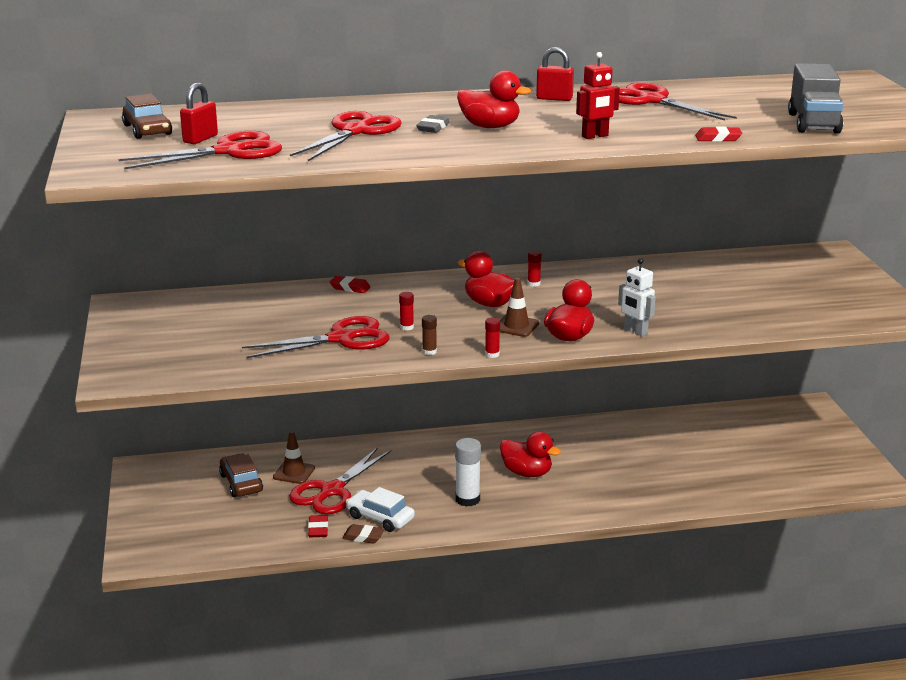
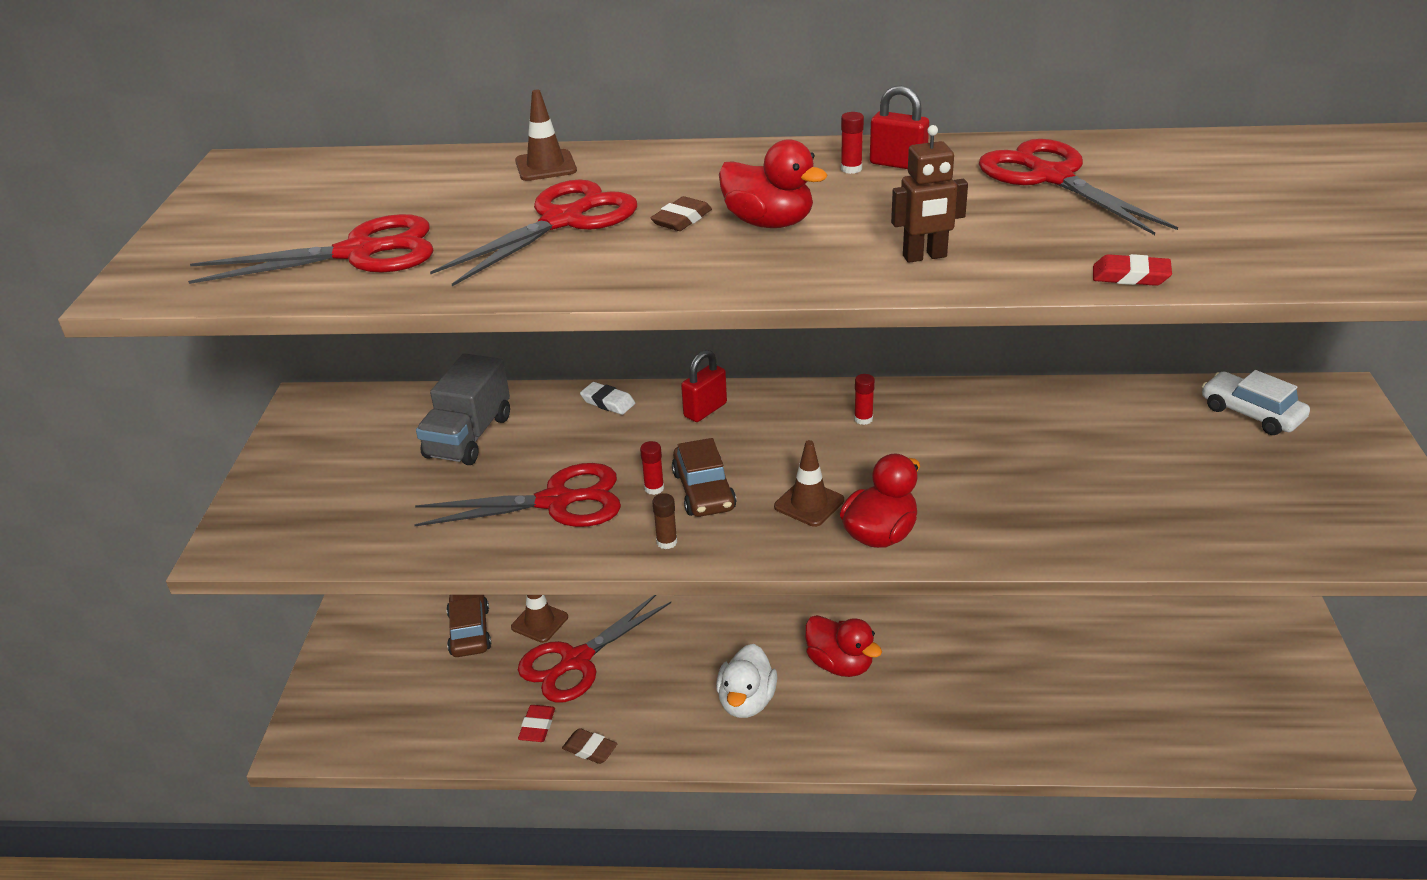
camera: 15 degrees right, 10 degrees up
brown car [122,94,172,139] -> brown car moved to [672,438,736,517]
red padlock [180,83,218,144] -> red padlock moved to [681,350,727,422]
red eraser [330,276,370,293] -> white eraser [580,382,635,415]
white car [346,487,415,532] -> white car moved to [1202,370,1310,435]
grey eraser [416,115,450,133] -> brown eraser [651,196,712,231]
white glue stick [455,438,481,507] -> white duck [716,644,777,718]
red duck [458,251,514,307] -> none
red glue stick [485,317,500,358] -> red glue stick moved to [841,112,864,174]
red robot [576,52,620,139] -> brown robot [891,125,968,263]
white robot [618,258,656,337] -> none
grey truck [788,64,844,134] -> grey truck moved to [416,353,510,465]
none -> brown traffic cone [515,90,577,181]

